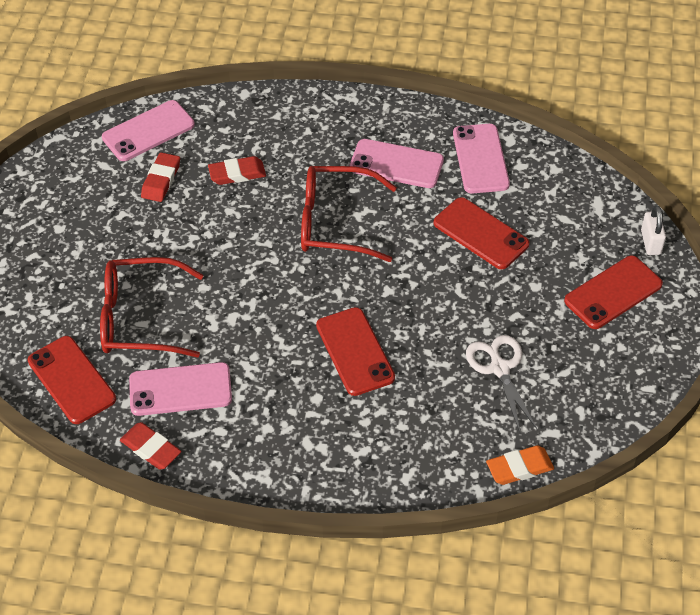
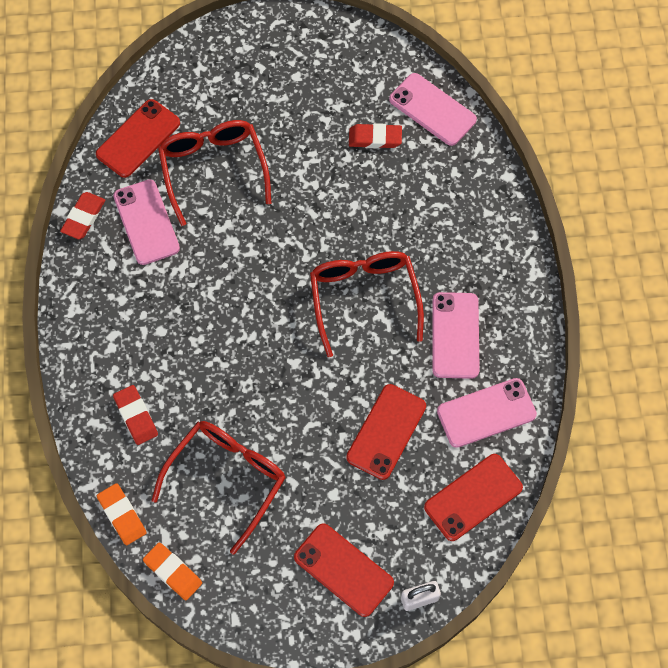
camera: 75 degrees right, 15 degrees up
red eraser [208,156,266,185] -> red eraser moved to [113,385,158,445]
red phone [316,307,395,396] -> red phone moved to [424,454,523,541]
white scissors [466,335,538,432] -> red glasses [152,421,285,555]
none -> orange eraser [143,542,202,600]

